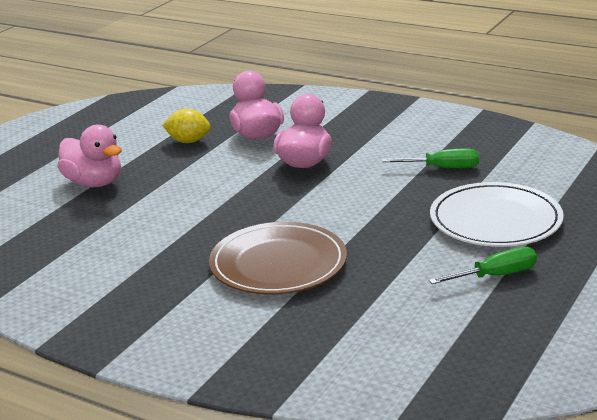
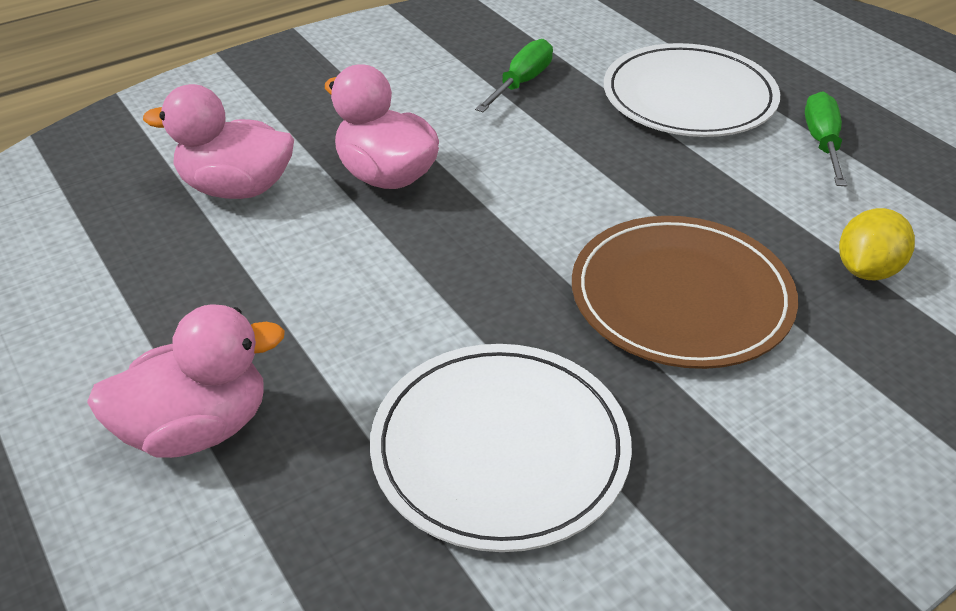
camera: 65 degrees left, 15 degrees up
yellow lemon [162,109,211,143] -> yellow lemon moved to [839,208,915,281]
none -> white plate [370,344,632,552]

